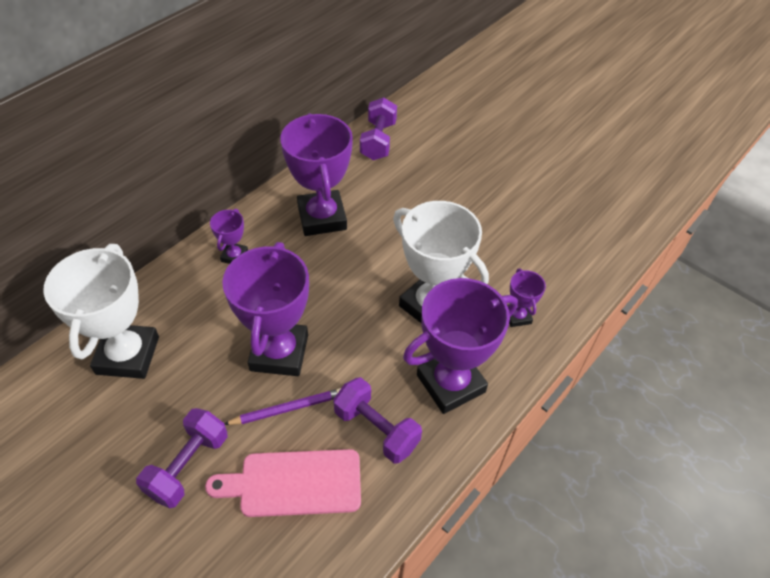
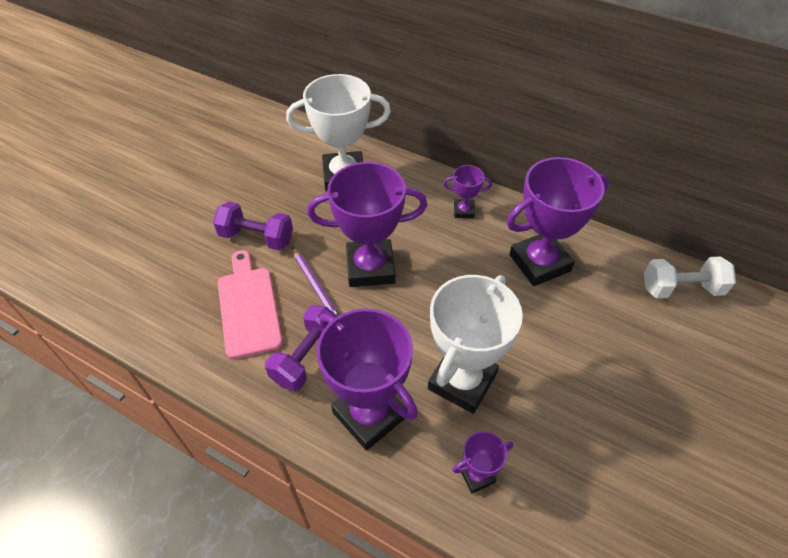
camera: 80 degrees right, 0 degrees up
purple dumbbell [360,97,397,160] -> white dumbbell [644,256,736,298]

